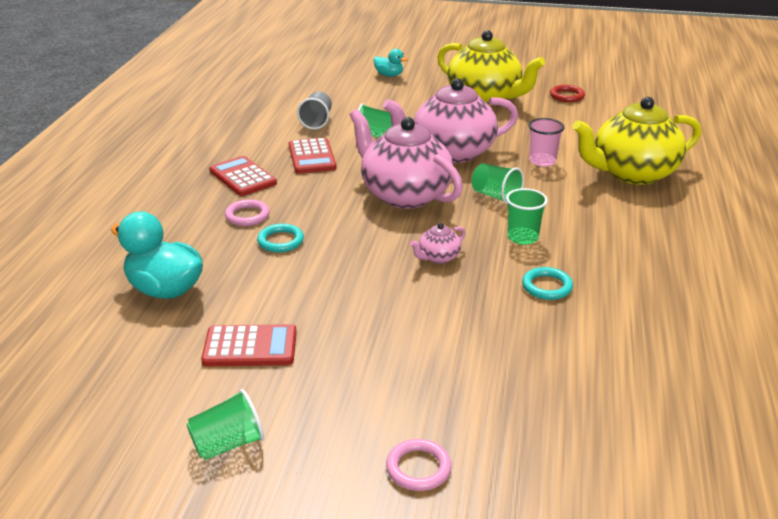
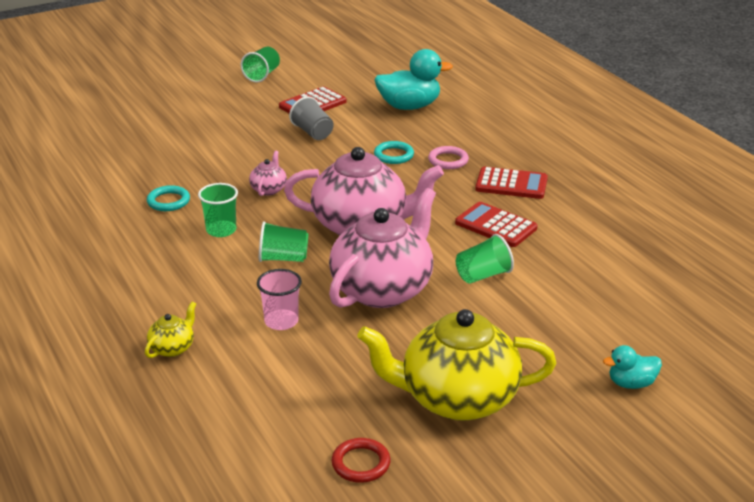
camera: 140 degrees right, 0 degrees up
grey cup [297,92,332,129] -> grey cup moved to [289,96,334,140]
pink ring [386,439,452,491] -> none
yellow teapot [573,97,701,185] -> yellow teapot [145,302,196,358], size x0.42

